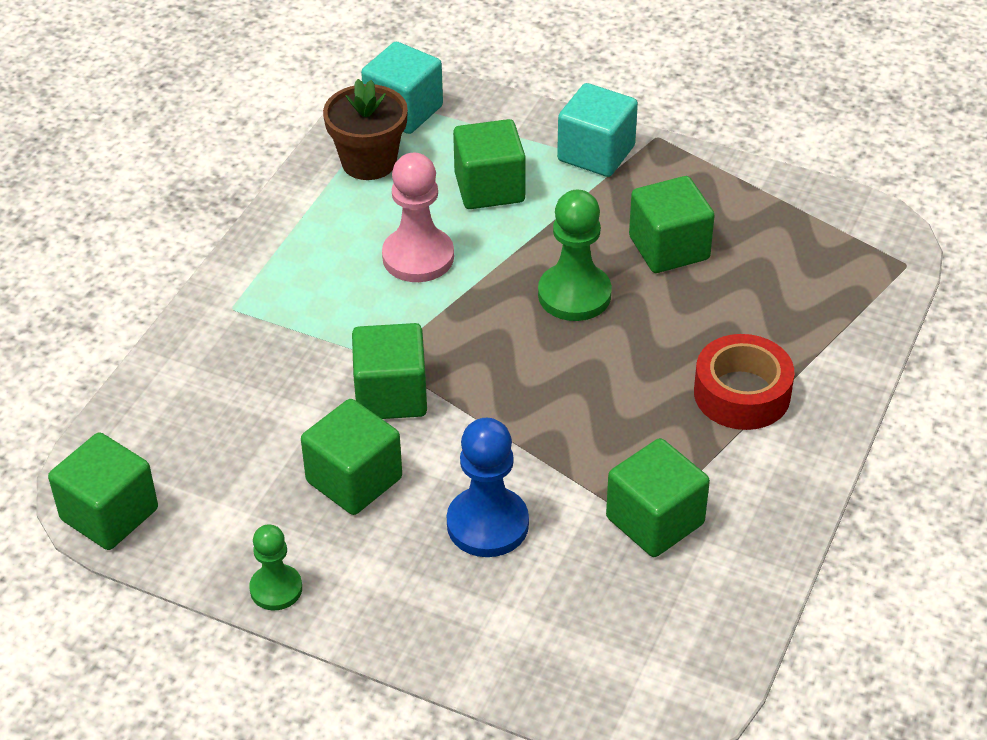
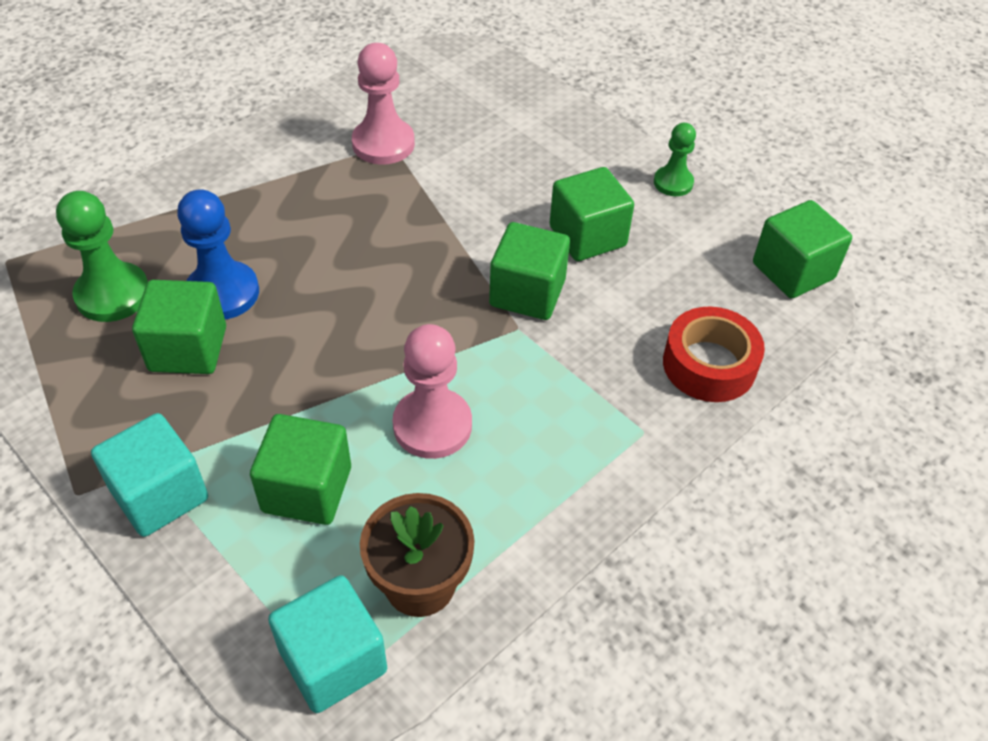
camera: 160 degrees left, 5 degrees up
blue pawn [447,418,529,557] -> blue pawn moved to [177,189,259,320]
green pawn [538,190,612,321] -> green pawn moved to [56,191,148,322]
green cube [606,438,710,557] -> pink pawn [352,43,415,165]
red tape [694,334,794,430] -> red tape moved to [663,306,765,402]

